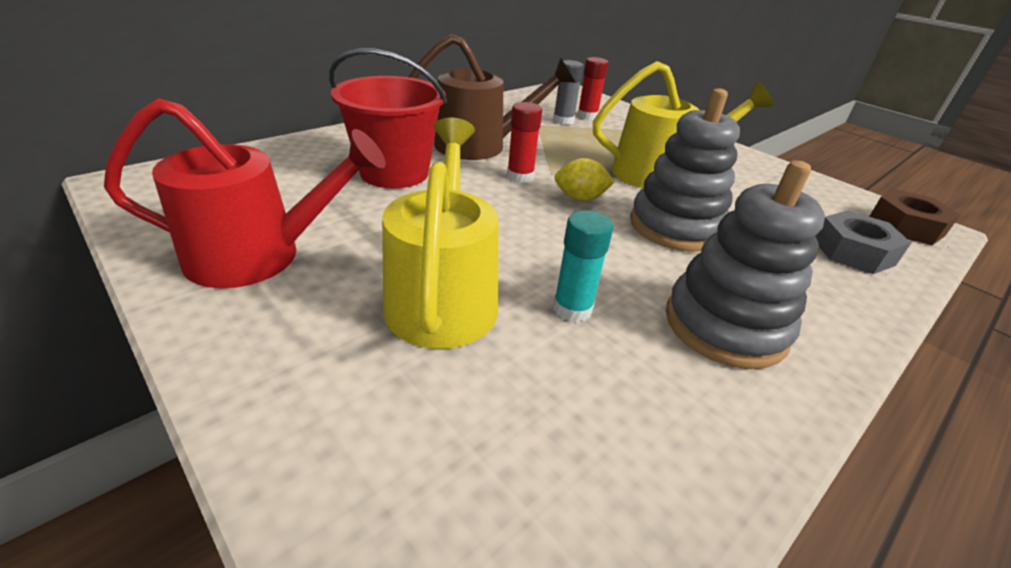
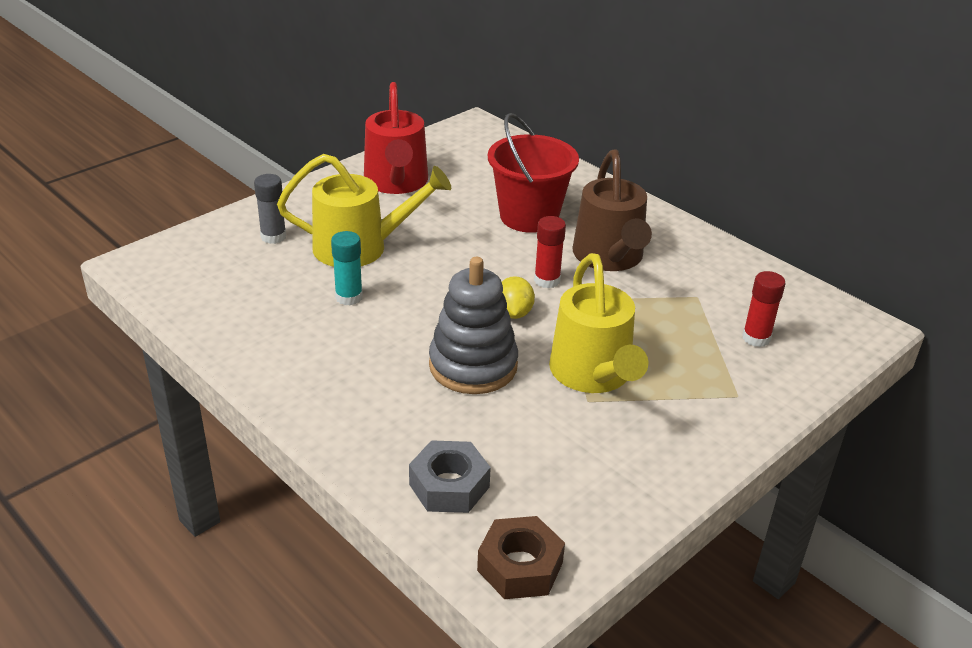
camera: 90 degrees right, 0 degrees up
grey glue stick [553,60,584,125] -> grey glue stick moved to [254,174,287,244]
grey stacking toy [666,161,825,369] -> none

